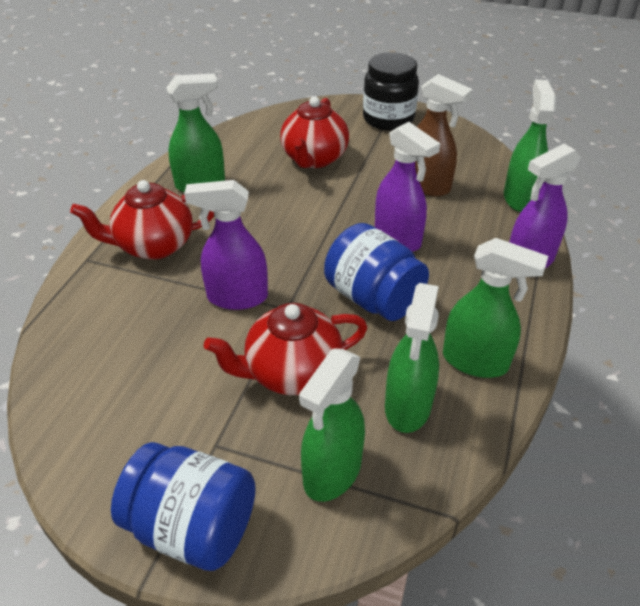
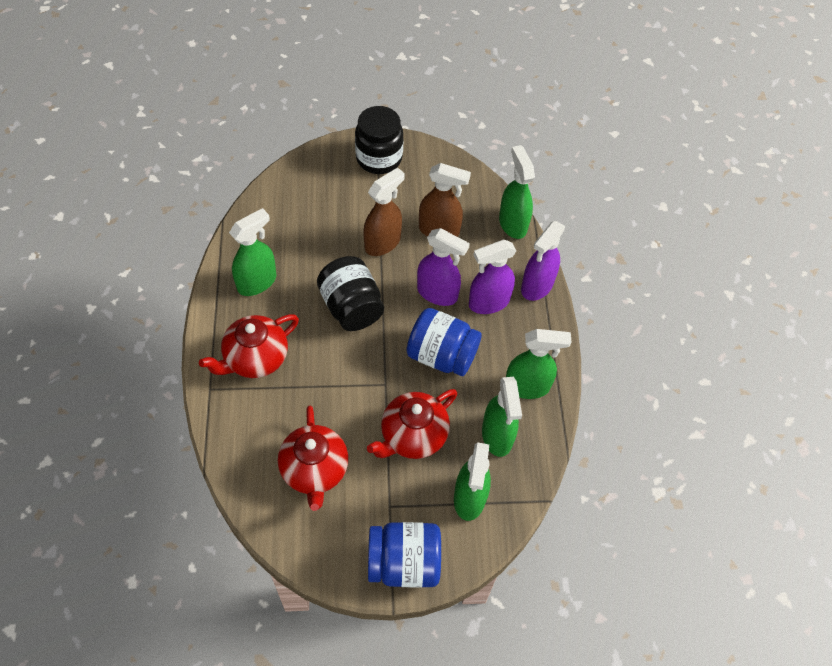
camera: 25 degrees left, 15 degrees up
purple spray bottle [184,180,268,310] -> purple spray bottle moved to [469,240,516,314]
red teapot [280,96,349,168] -> red teapot moved to [278,406,348,511]
none -> black jar [317,256,384,331]
none -> brown spray bottle [364,167,405,256]

